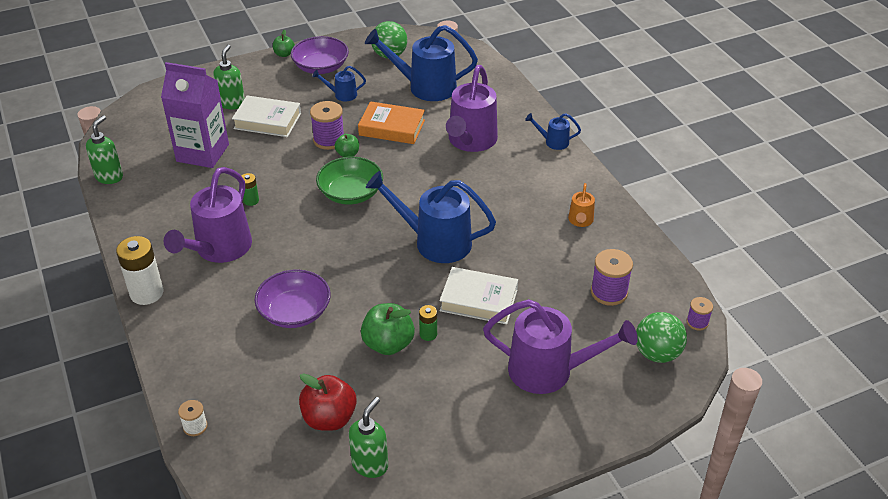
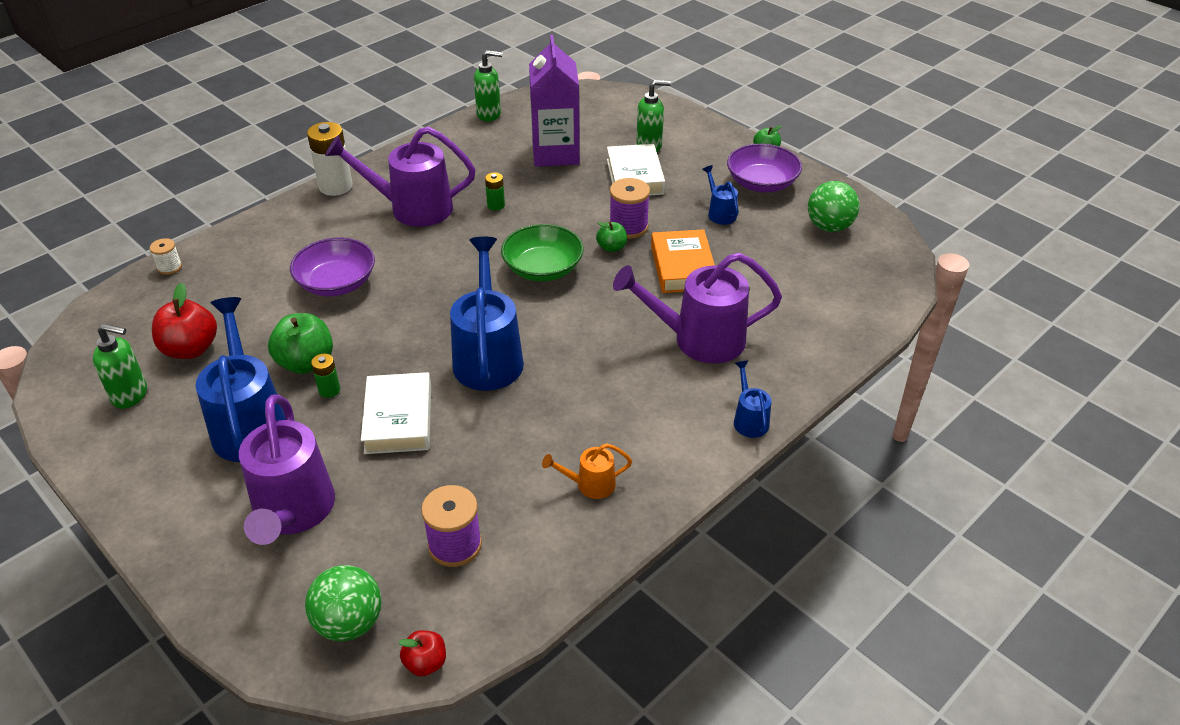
camera: 70 degrees right, 0 degrees up
blue watering can [365,25,478,101] -> blue watering can moved to [195,297,285,462]
purple spool [687,297,713,330] -> red apple [398,630,446,677]

